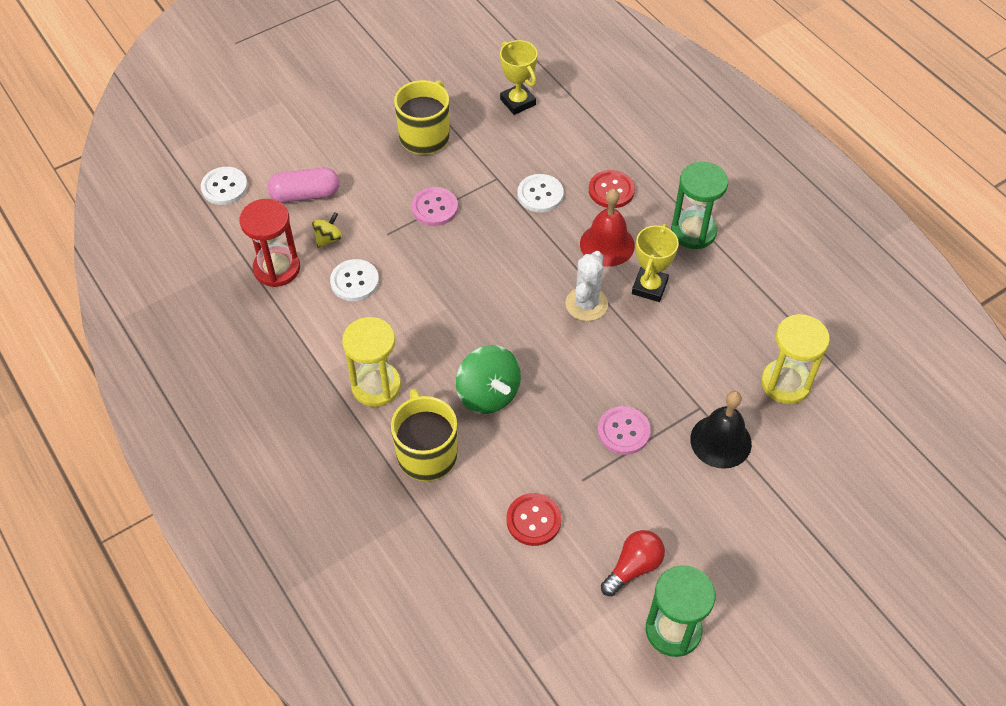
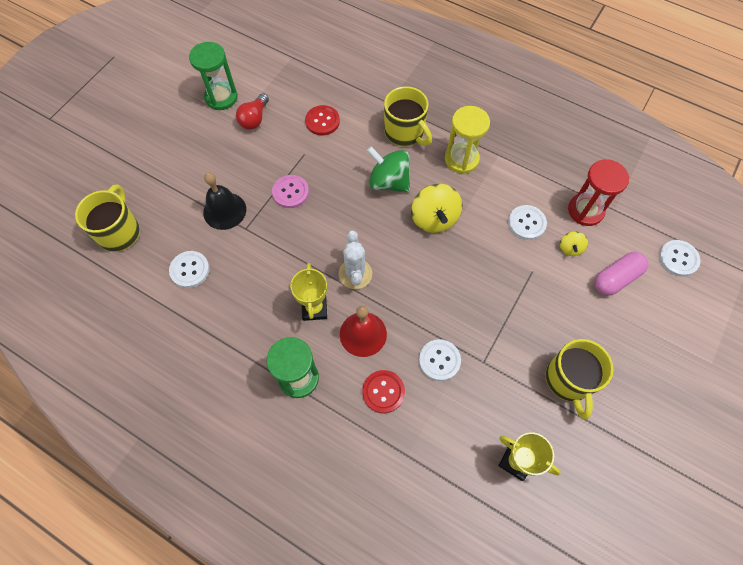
camera: 155 degrees right, 10 degrees up
pink button [411,187,458,226] -> none
yellow hourglass [761,314,830,404] -> white button [169,251,210,288]
none -> yellow mug [75,184,140,252]
none -> yellow spinning top [411,184,462,233]

